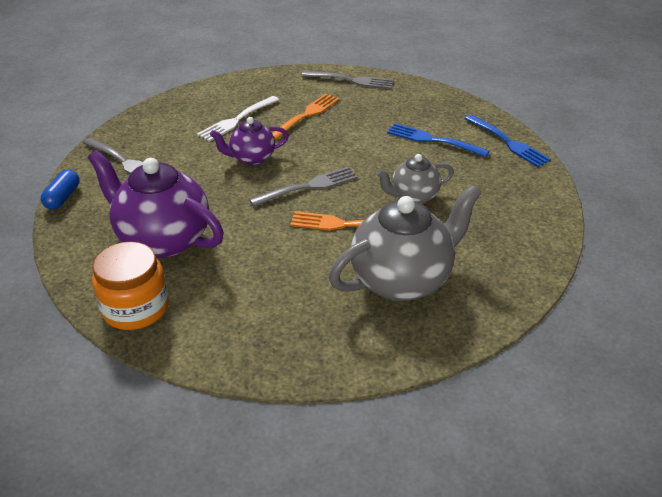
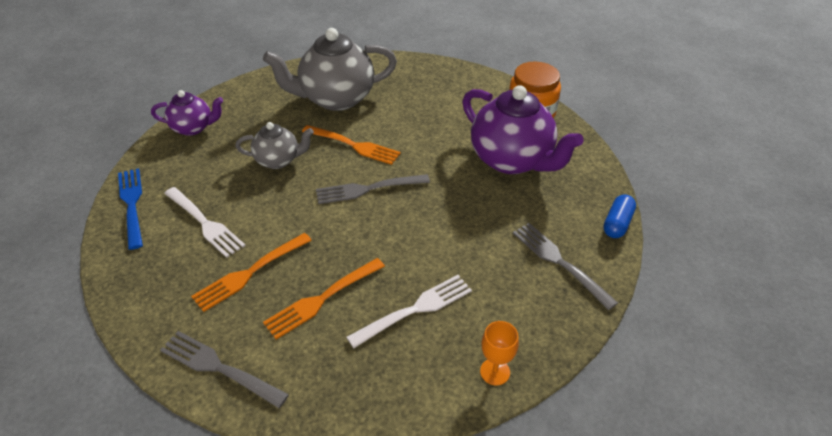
camera: 165 degrees left, 5 degrees up
purple teapot [210,117,289,165] -> purple teapot moved to [151,90,223,136]
blue fork [387,123,490,157] -> white fork [164,187,246,258]
none -> orange fork [191,233,312,312]
none -> orange goblet [480,321,519,385]

